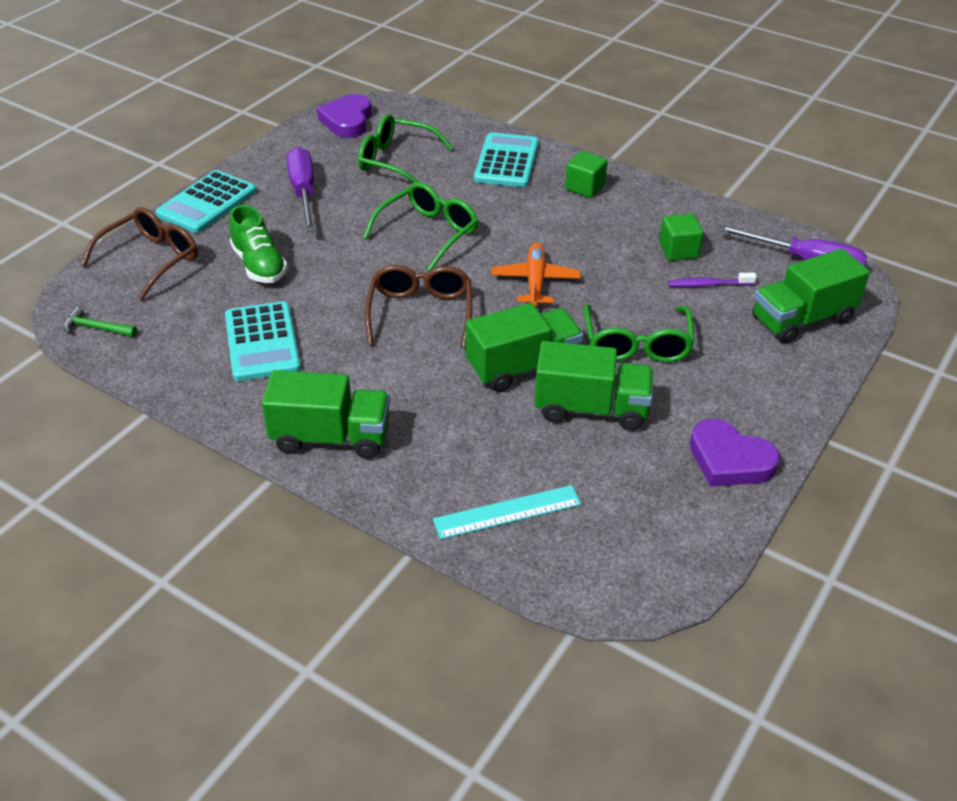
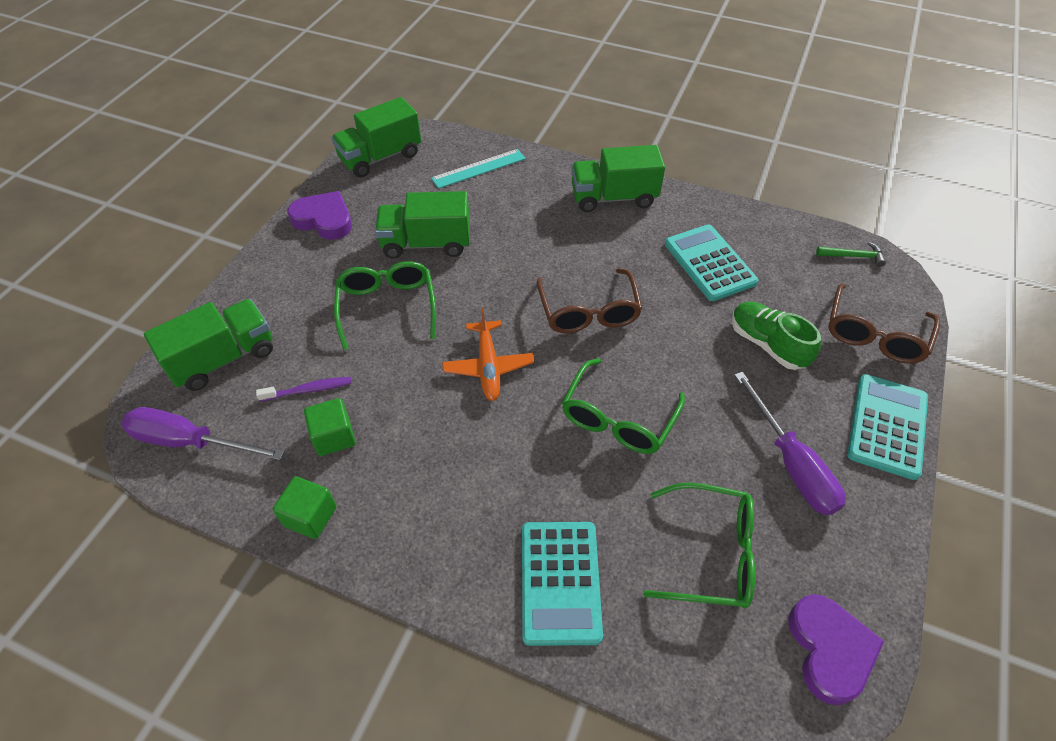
camera: 170 degrees right, 10 degrees up
green truck [466,303,583,392] -> green truck moved to [331,97,421,178]
green cube [565,151,608,198] -> green cube moved to [273,476,337,539]

